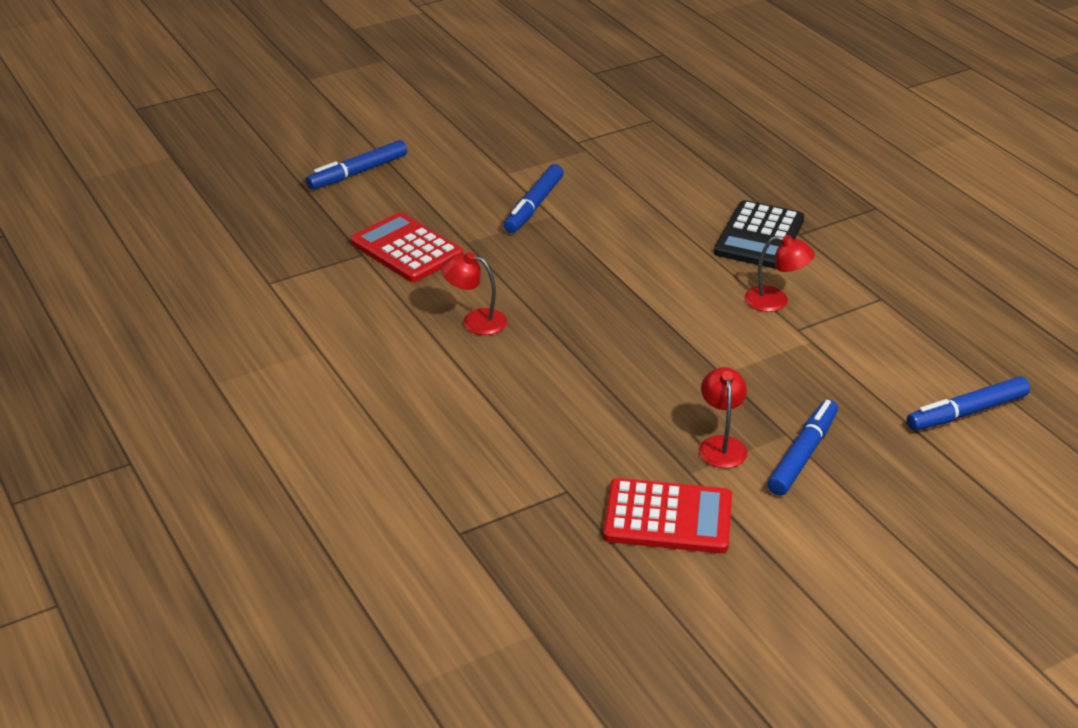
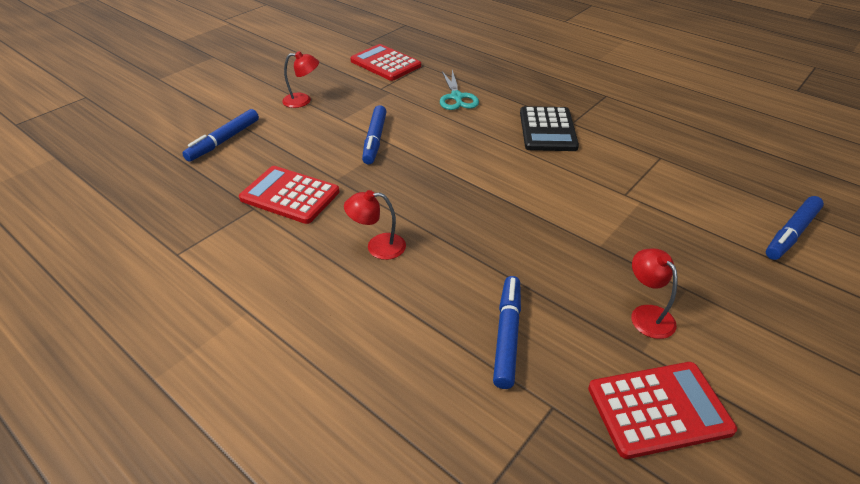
camera: 20 degrees left, 5 degrees up
red lamp [745,235,815,312] -> red lamp moved to [282,51,319,108]
blue marker [767,400,838,496] -> blue marker moved to [493,276,521,389]
none -> red calculator [350,44,421,81]
none -> turquoise scissors [440,70,479,110]

